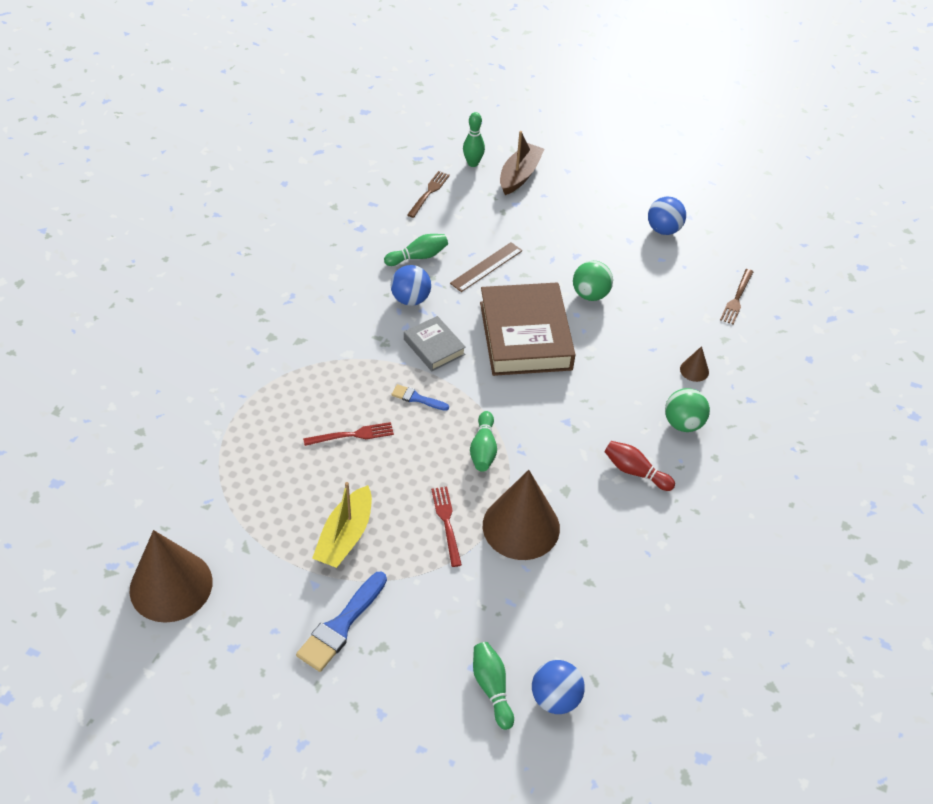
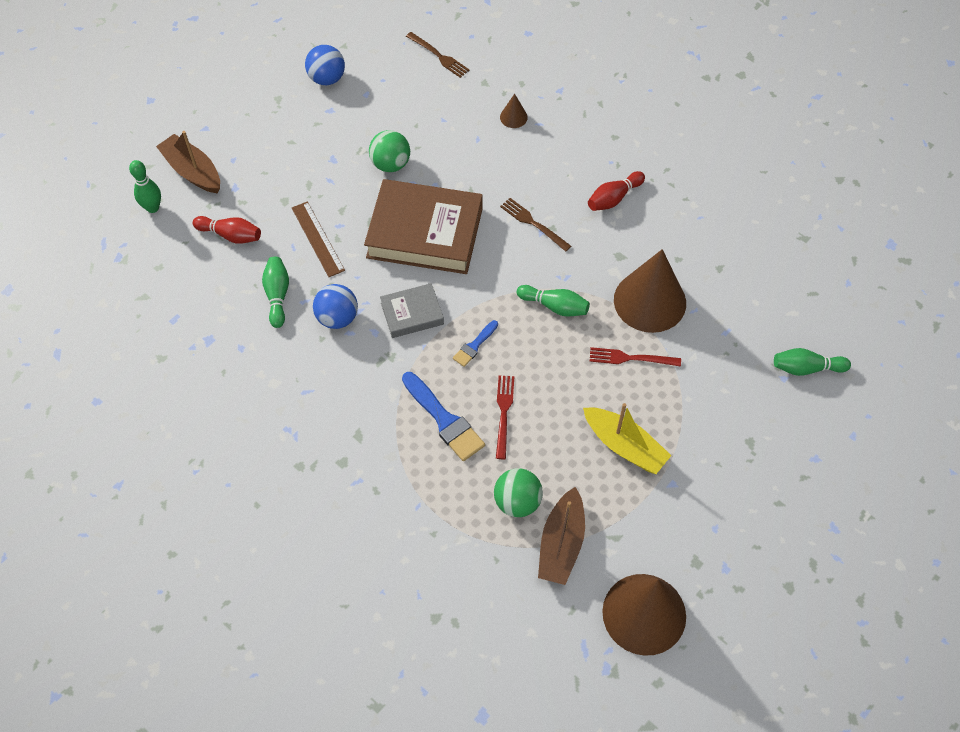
camera: 70 degrees left, 10 degrees up
blue brush [296,572,387,672] -> blue brush moved to [402,372,485,461]
brown fork [407,171,450,218] -> brown fork moved to [500,198,571,252]
blue ball [532,660,585,714] -> none
green ball [665,388,710,432] -> green ball moved to [494,468,543,517]
none -> red bowling pin [193,216,261,244]
none -> brown boat [538,487,585,585]

